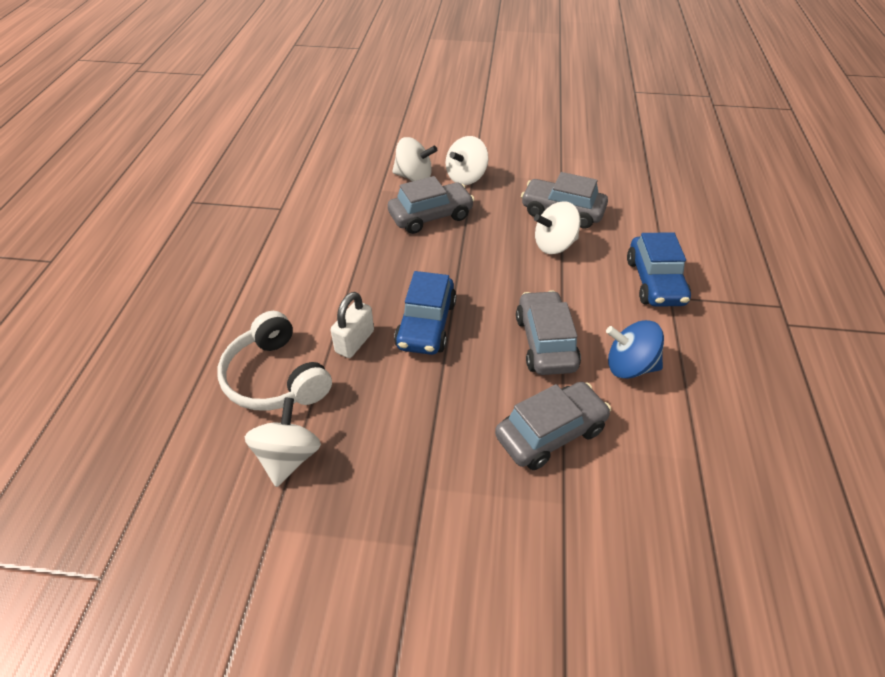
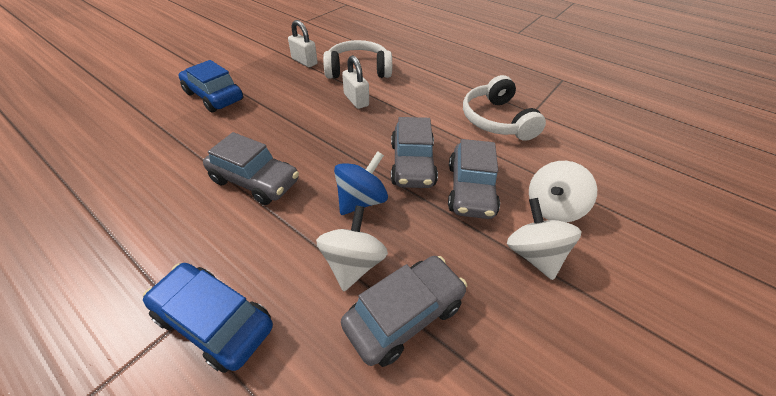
camera: 120 degrees right, 0 degrees up
white spinning top [245,397,321,487] -> white padlock [288,20,318,67]
blue car [394,271,457,355] -> blue car moved to [179,60,243,113]
grey car [495,382,611,470] -> grey car moved to [391,117,438,188]
blue spinning top [606,320,664,379] -> blue spinning top moved to [334,151,388,215]
none -> white headphones [463,75,546,141]

